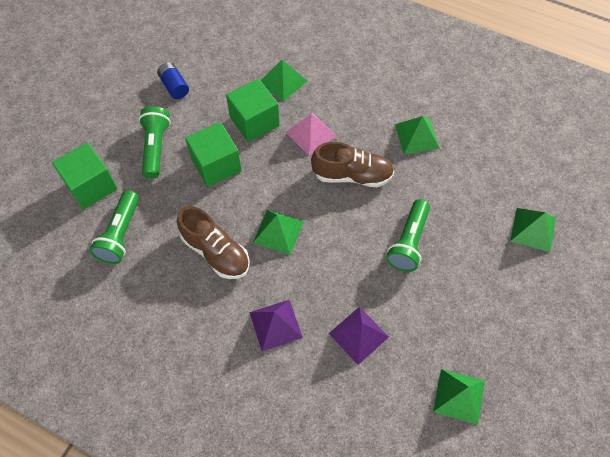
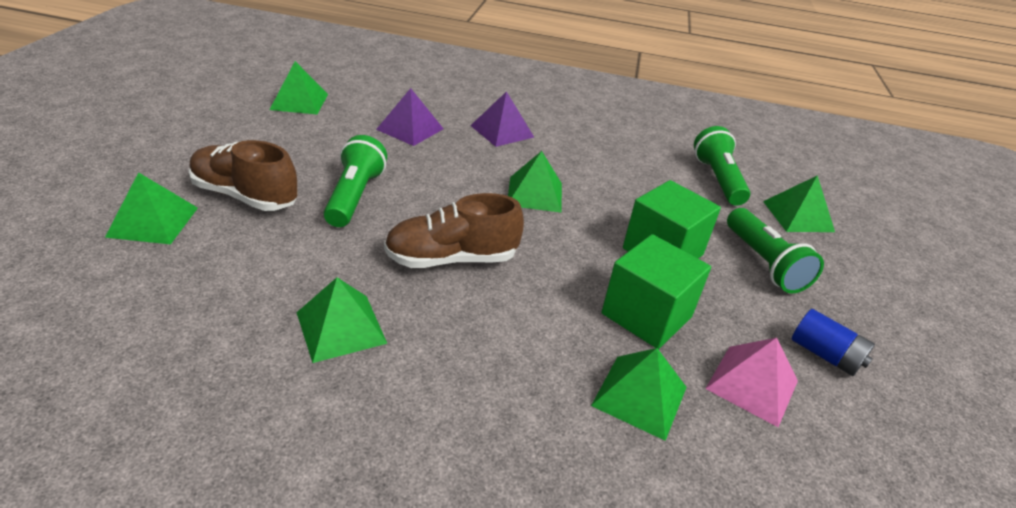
camera: 160 degrees right, 25 degrees down
green cube [52,142,118,209] -> green pyramid [763,175,835,232]
brown shoe [177,206,250,279] -> brown shoe moved to [188,140,298,211]
pink pyramid [285,113,336,156] -> pink pyramid moved to [705,338,798,427]

